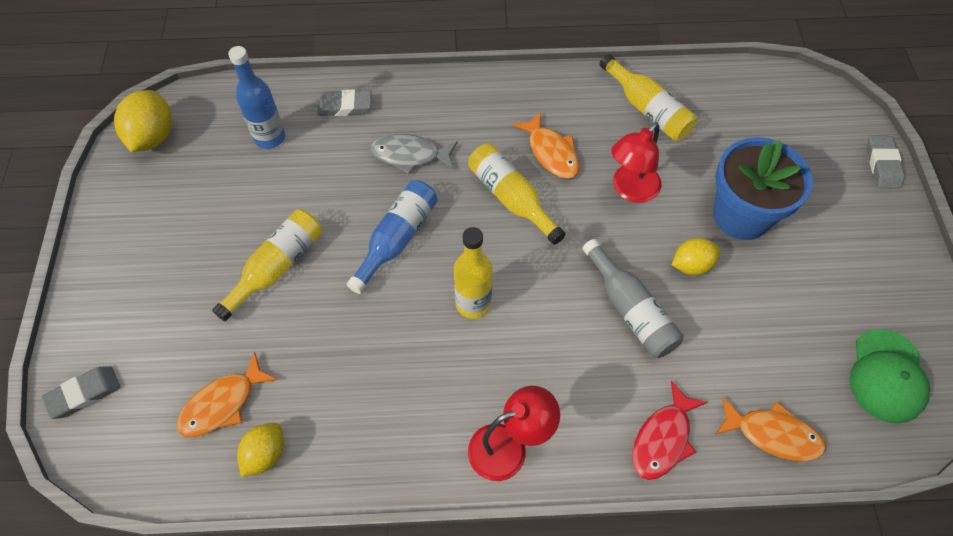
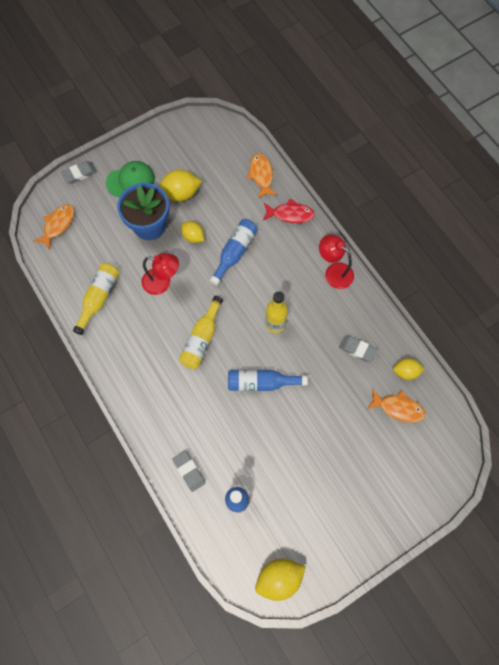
camera: 120 degrees left, 10 degrees up
grey eraser [42,366,120,419] -> grey eraser moved to [339,336,378,362]
yellow bottle [212,210,322,322] -> none
grey fish [370,134,458,175] -> none
orange fish [513,111,580,179] -> orange fish moved to [33,204,74,250]
grey bottle [582,239,684,358] -> blue bottle [210,219,258,286]
green cap [850,329,930,424] -> green cap moved to [106,161,155,197]
none -> yellow lemon [159,170,202,201]

